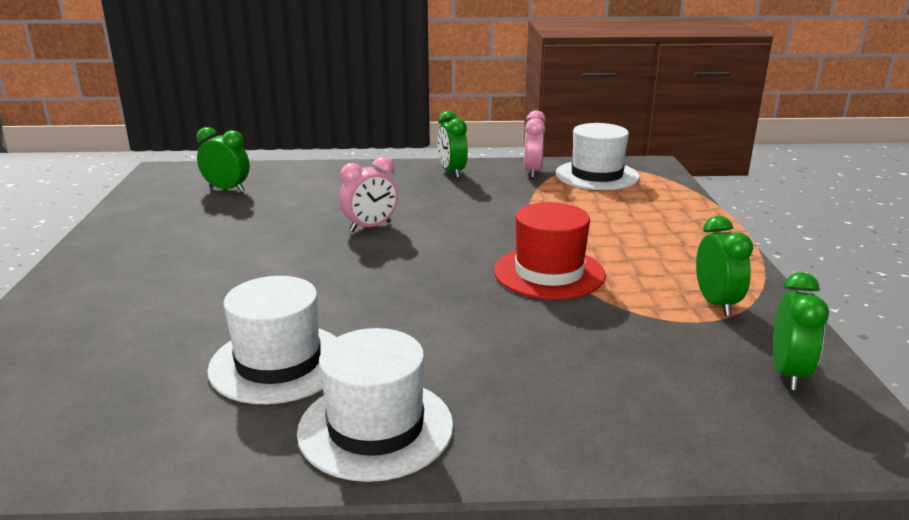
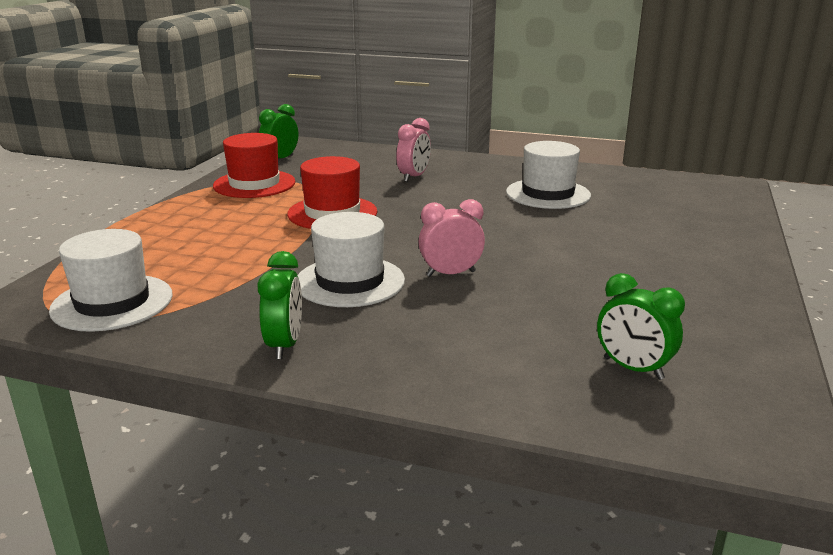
camera: 160 degrees left, 0 degrees up
white hat [297,328,454,482] -> white hat moved to [297,212,405,307]
pink clock [524,110,546,178] -> pink clock moved to [396,118,431,182]
green clock [696,216,753,316] -> red hat [213,133,295,198]

